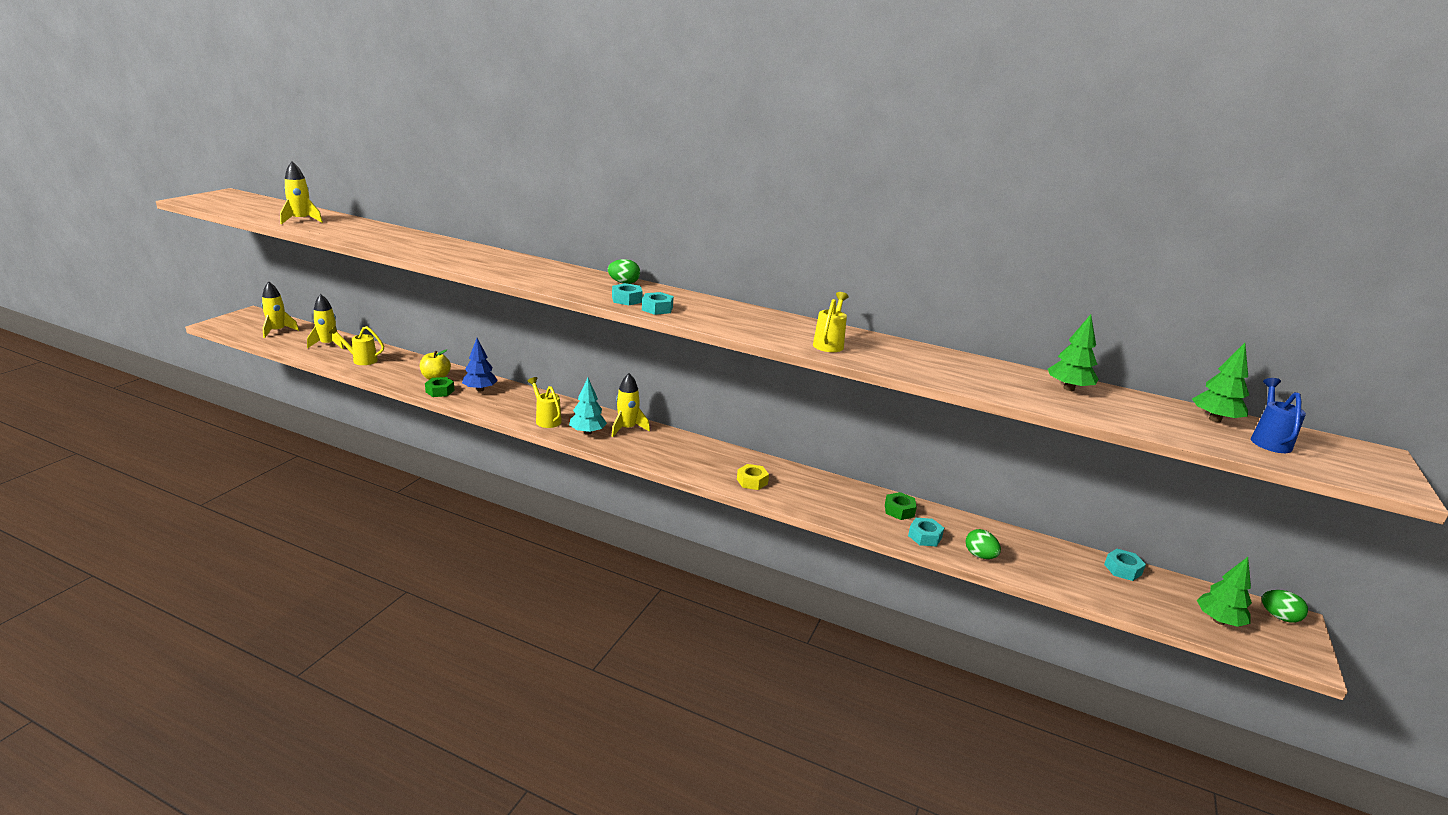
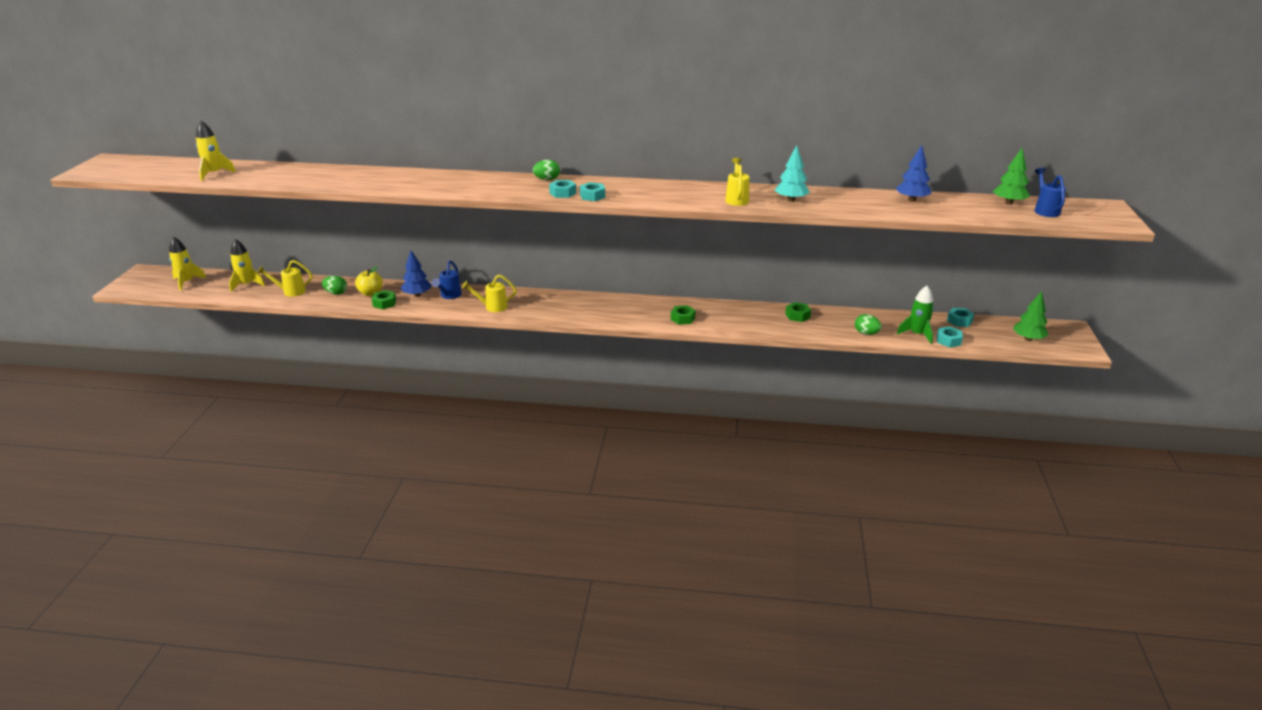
camera: 15 degrees left, 5 degrees up
yellow watering can [527,377,562,428] -> yellow watering can turned 45 degrees counterclockwise [462,275,516,312]
turquoise tree [569,378,607,435] -> turquoise tree moved to [775,145,810,202]
yellow rocket [611,373,650,437] -> none
yellow nut [737,464,769,490] -> green nut [671,305,696,325]
turquoise nut [908,518,944,547] -> turquoise nut moved to [937,326,963,348]
green tree [1048,314,1099,391] -> blue tree [896,145,931,202]
green egg [1262,590,1308,623] -> green egg moved to [322,276,347,295]
none -> blue watering can [432,260,462,299]
none -> green rocket [897,286,934,344]

